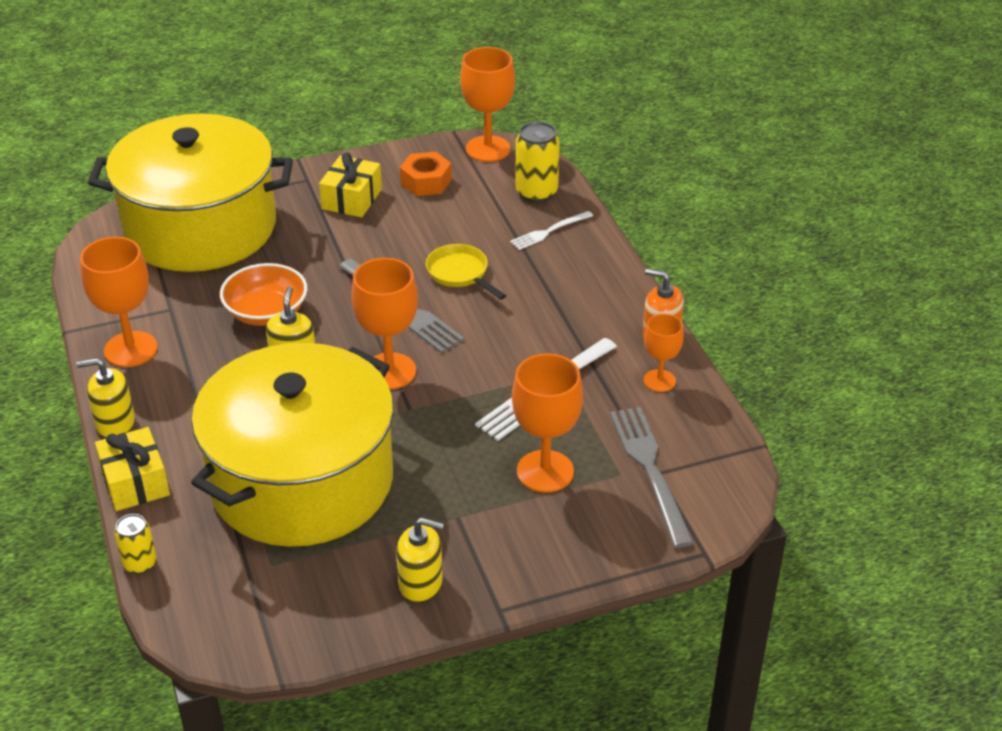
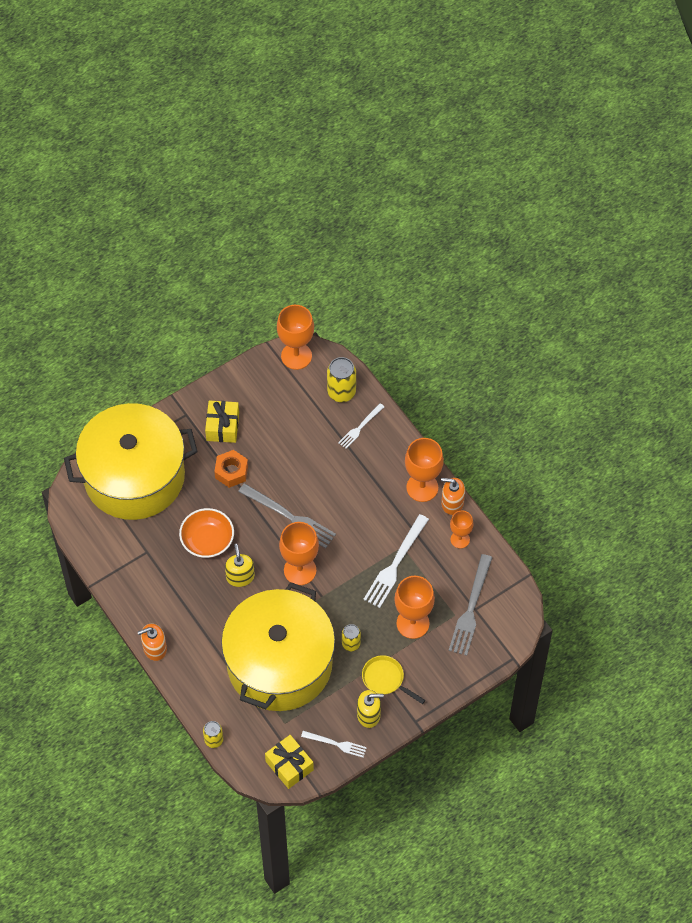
camera: 15 degrees left, 20 degrees up
yellow soap dispenser [76,358,135,437] -> orange soap dispenser [138,624,167,661]
orange goblet [80,237,158,367] -> orange goblet moved to [405,438,444,502]
yellow gift [95,427,170,511] -> yellow gift moved to [265,735,314,789]
orange nut [400,152,452,196] -> orange nut moved to [214,450,248,488]
yellow pan [426,244,506,300] -> yellow pan moved to [362,655,425,704]
grey fork [610,407,694,548] -> grey fork turned 135 degrees counterclockwise [449,554,493,656]
none -> white fork [301,731,367,758]
none -> yellow can [342,624,361,651]

